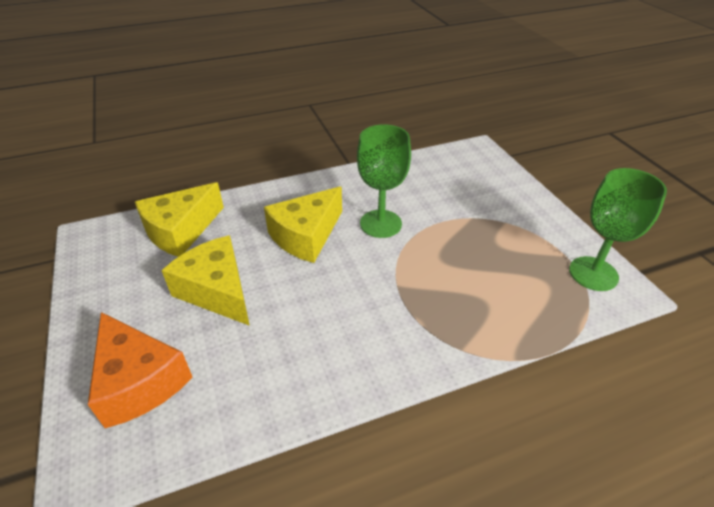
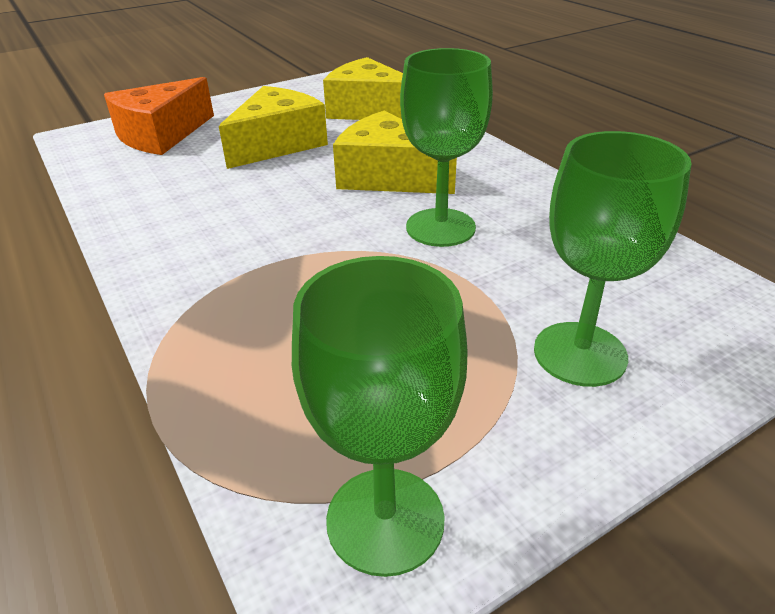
camera: 80 degrees right, 5 degrees down
none -> green goblet [534,131,692,387]

